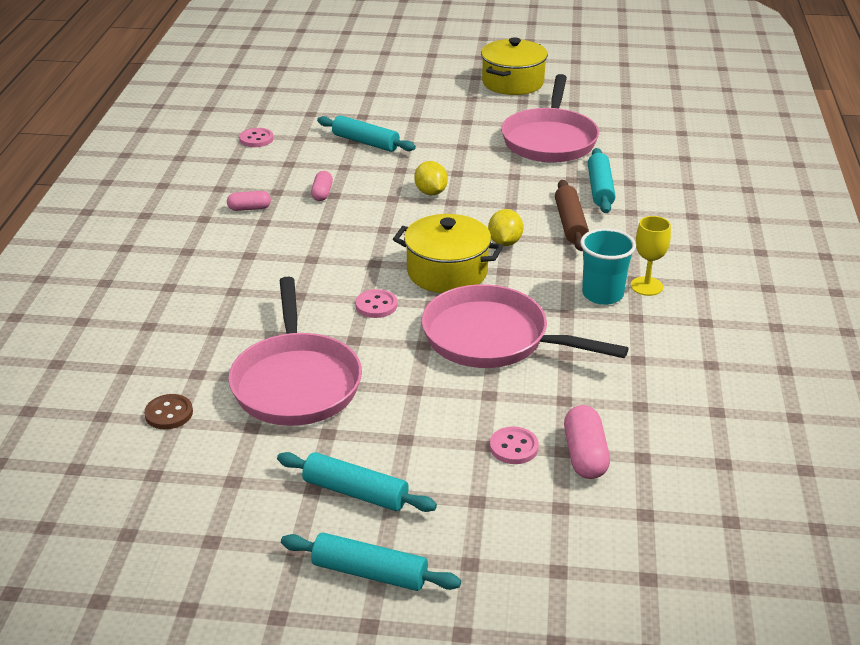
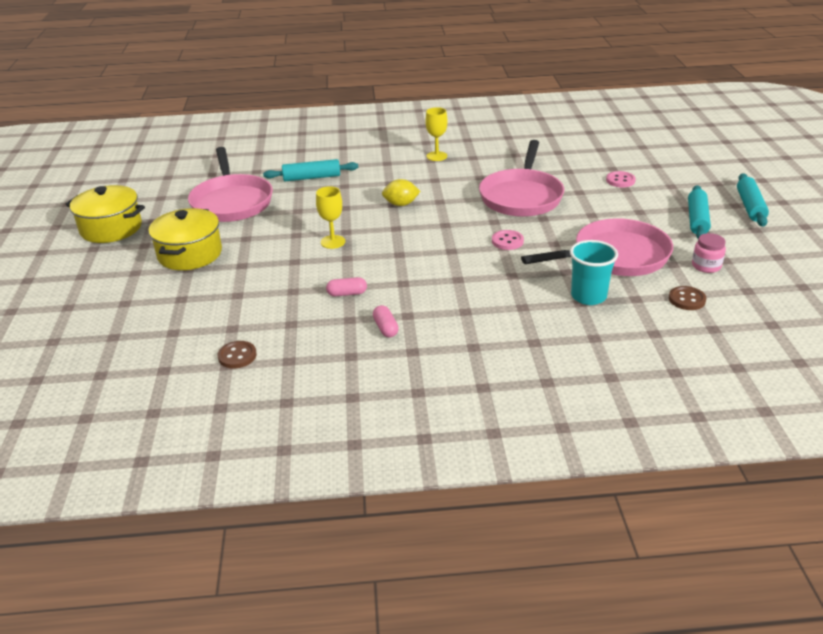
camera: 100 degrees left, 0 degrees up
pink button [239,128,274,147] -> brown button [218,341,257,368]
turquoise rolling pin [317,115,416,152] -> none
yellow pot [393,214,503,293] -> yellow pot moved to [148,208,222,270]
yellow lemon [414,161,448,195] -> yellow goblet [316,186,345,249]
pink pan [501,74,599,163] -> pink pan turned 75 degrees clockwise [188,147,273,222]
brown rolling pin [555,180,589,251] -> none
pink capsule [564,405,610,479] -> none
turquoise cup [580,228,636,305] -> turquoise cup moved to [570,240,618,305]
none -> pink jar [692,233,726,273]

